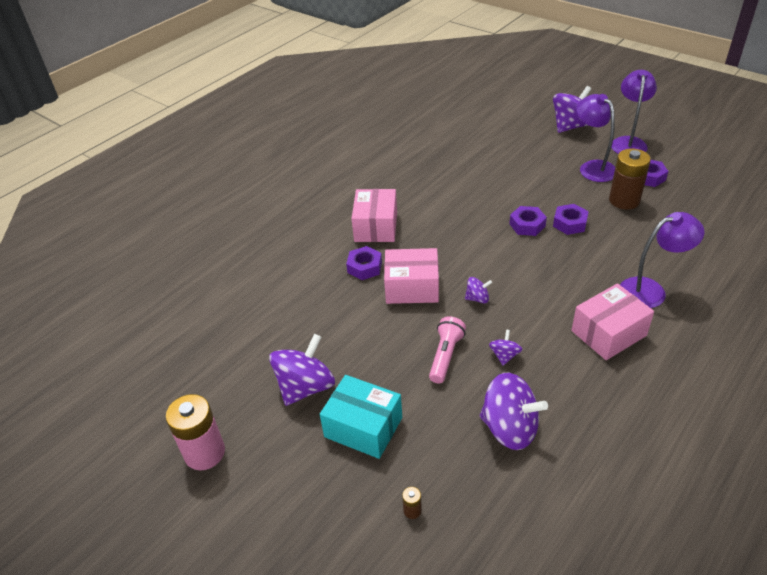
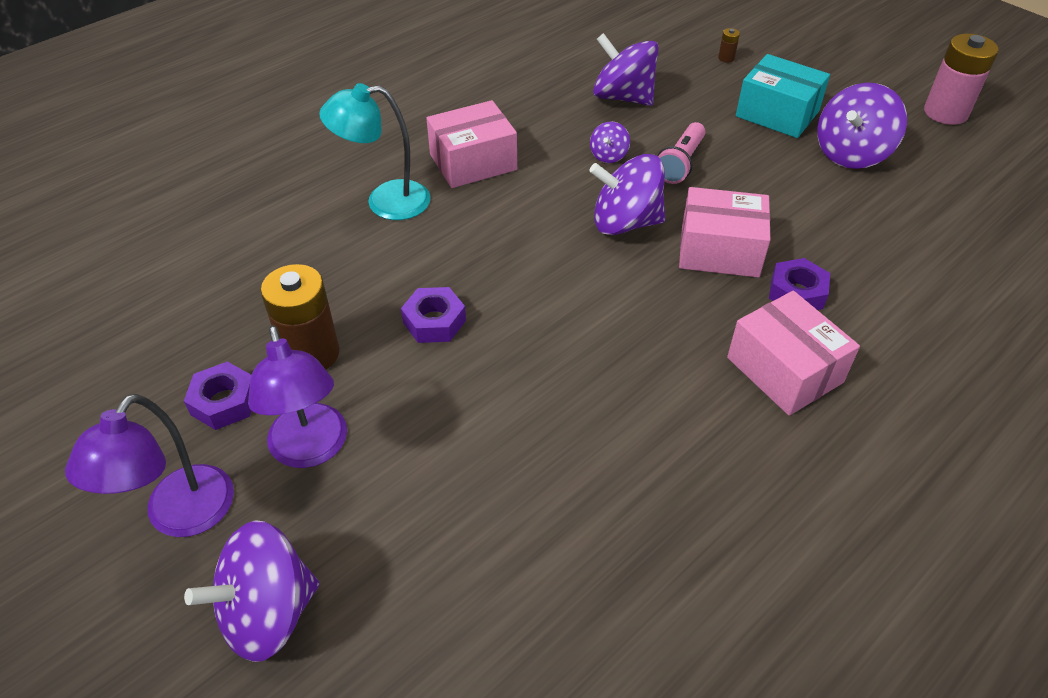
camera: 175 degrees left, 5 degrees up
pink box [351,189,397,242] -> pink box turned 45 degrees counterclockwise [727,291,860,416]
purple spinning top [465,277,492,303] -> purple spinning top [589,154,665,235], size x2.06
purple nut [509,206,547,236] -> none
purple lamp [620,212,705,308] -> turquoise lamp [319,83,431,220]

